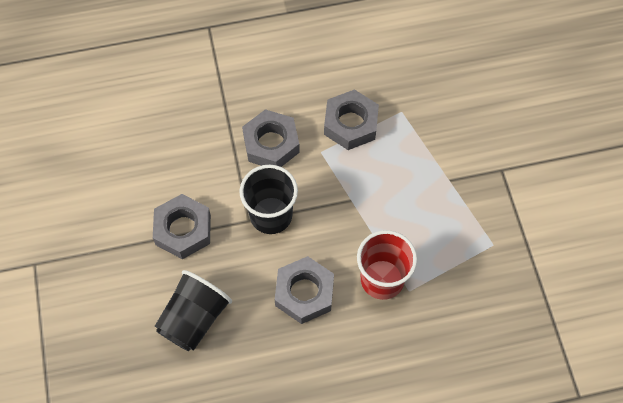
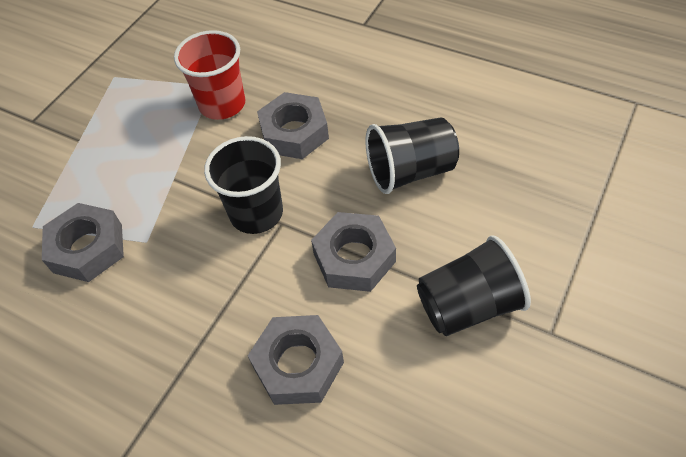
camera: 135 degrees left, 10 degrees down
grey nut [242,109,300,167] -> grey nut moved to [248,315,344,405]
none -> black cup [417,235,531,336]

